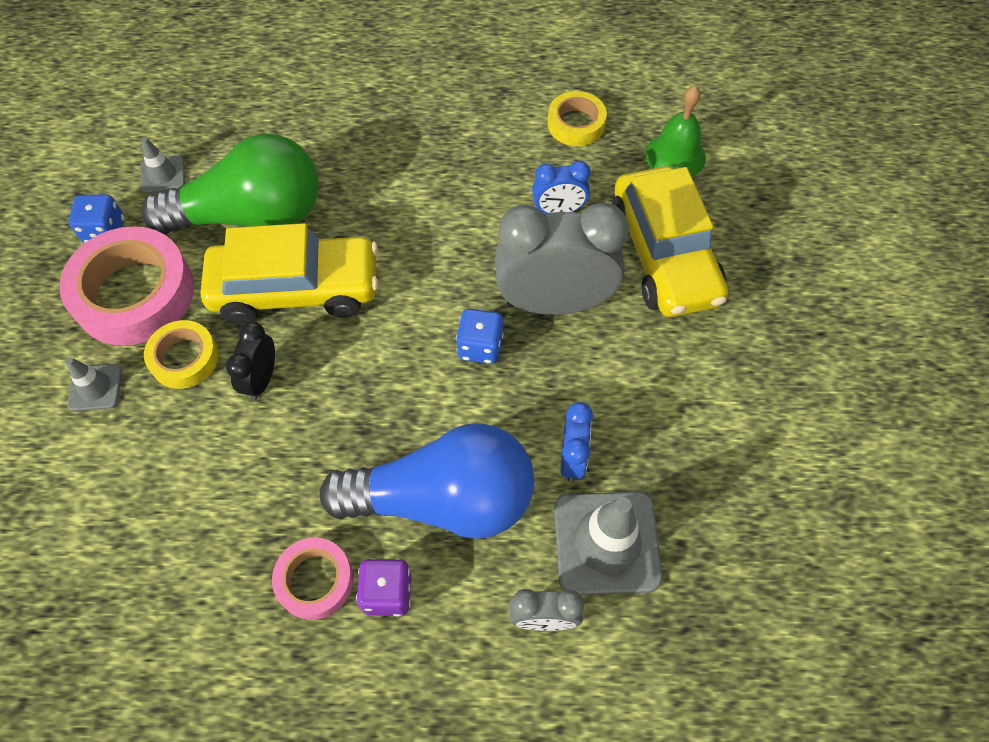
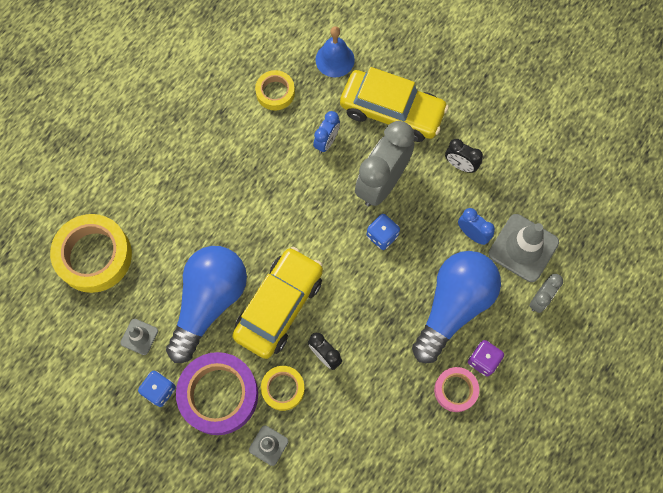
camera: 55 degrees left, 10 degrees up
pink tape [59,226,194,346] -> purple tape [176,352,258,435]
green light bulb [141,133,319,234] -> blue light bulb [166,246,247,363]
green bell [645,85,706,177] -> blue bell [315,26,355,78]
none -> yellow tape [50,214,132,293]
none -> black clock [445,139,483,173]

